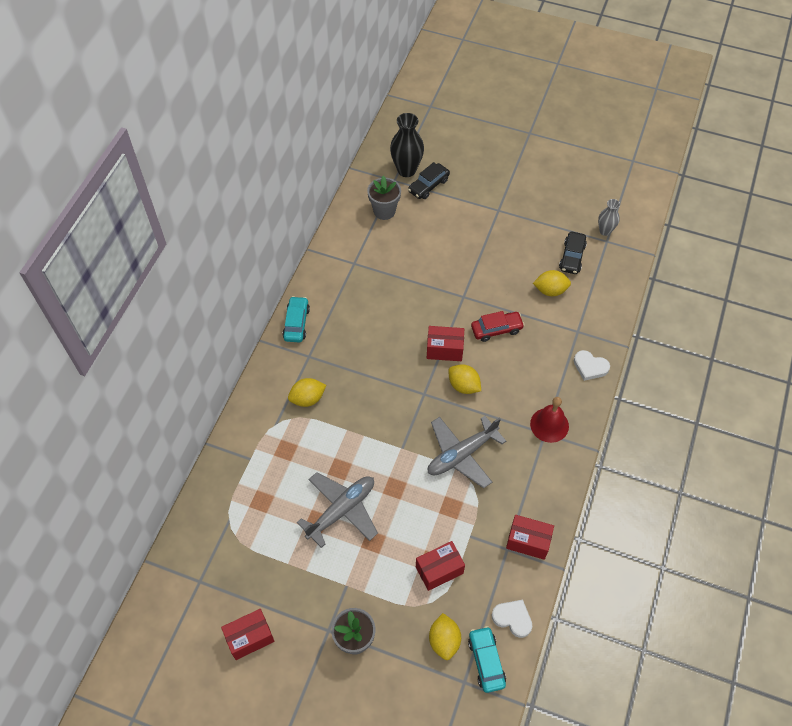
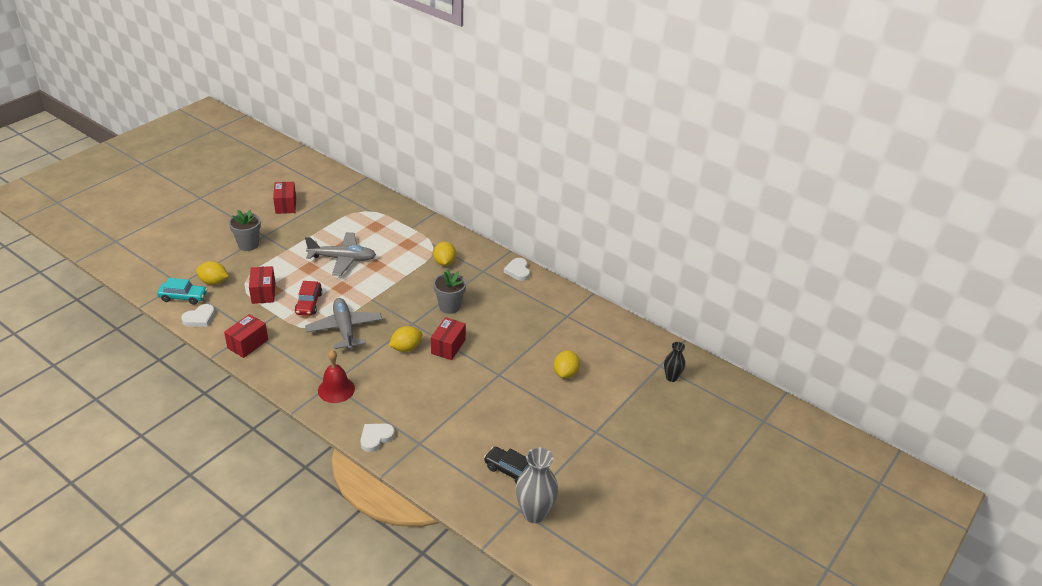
camera: 105 degrees right, 20 degrees down
turquoise car [283,296,310,342] -> white heart [504,258,530,281]
grey plane [297,472,378,548] -> grey plane turned 60 degrees counterclockwise [305,232,376,276]
grey flower pot [367,175,401,220] -> grey flower pot moved to [433,269,466,314]
black vase [390,113,424,177] -> black vase [664,342,685,382], size x0.59
black car [408,162,450,199] -> none
red car [471,311,524,342] -> red car moved to [295,281,322,316]
yellow lemon [533,270,571,296] -> yellow lemon moved to [554,350,580,379]
grey vase [598,199,620,236] -> grey vase [516,447,558,523], size x1.70

